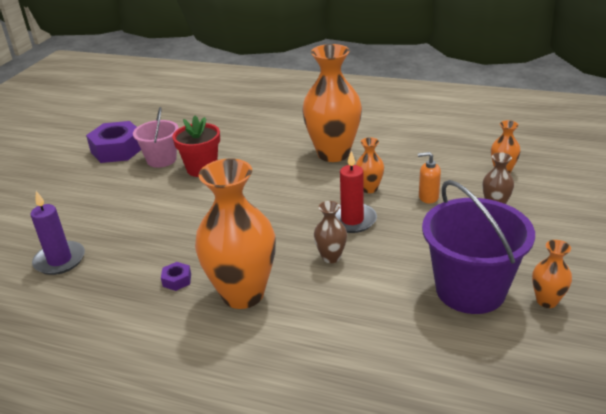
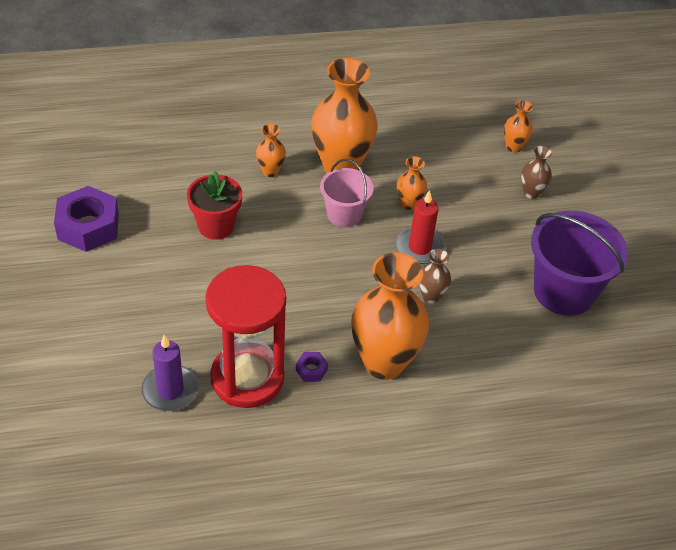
camera: 35 degrees left, 15 degrees up
pink bucket [133,107,179,168] -> pink bucket moved to [320,159,374,227]
orange soap dispenser [418,152,441,204] -> none
orange vase [532,240,572,308] -> orange vase moved to [256,124,286,177]
none -> red hourglass [205,265,286,408]

